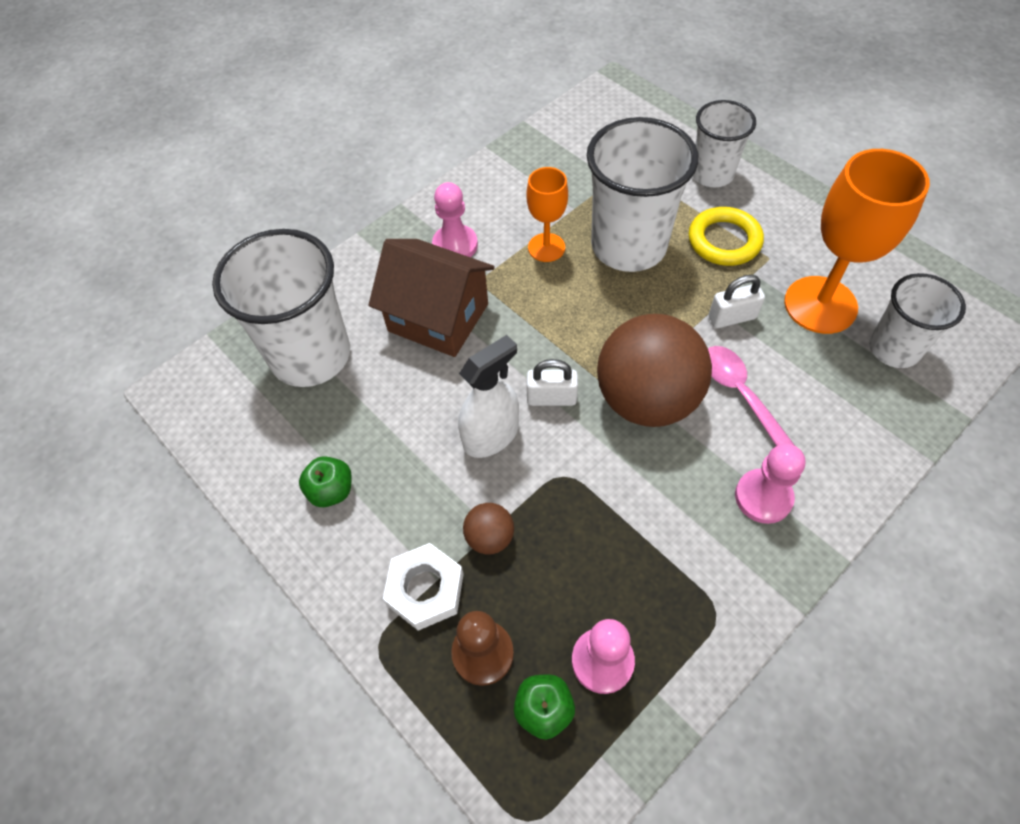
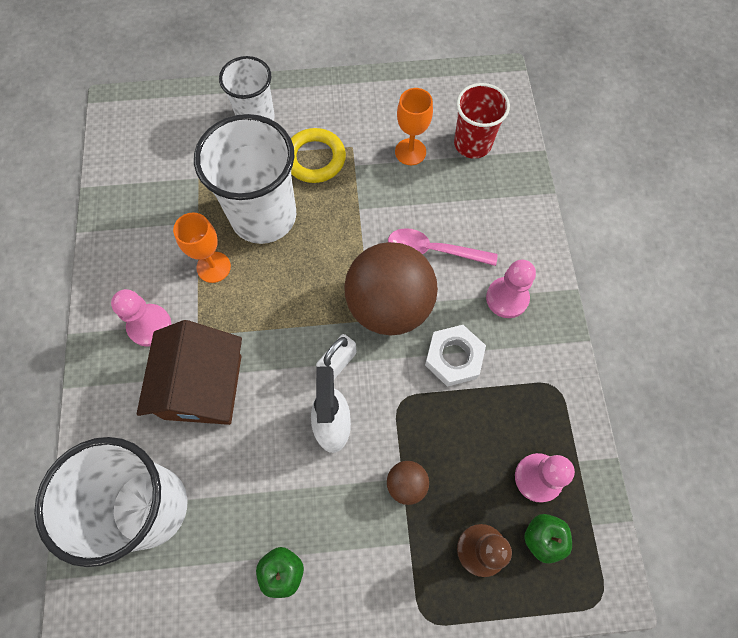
camera: 55 degrees left, 10 degrees up
brown house [368,239,495,357] -> brown house turned 60 degrees counterclockwise [136,320,242,425]
white nut [383,543,463,631] -> white nut moved to [425,325,486,387]
white padlock [709,275,765,328] -> none
orange goblet [784,149,930,334] -> orange goblet [395,88,433,165], size x0.56
white cup [869,273,966,368] -> red cup [454,83,510,159]

